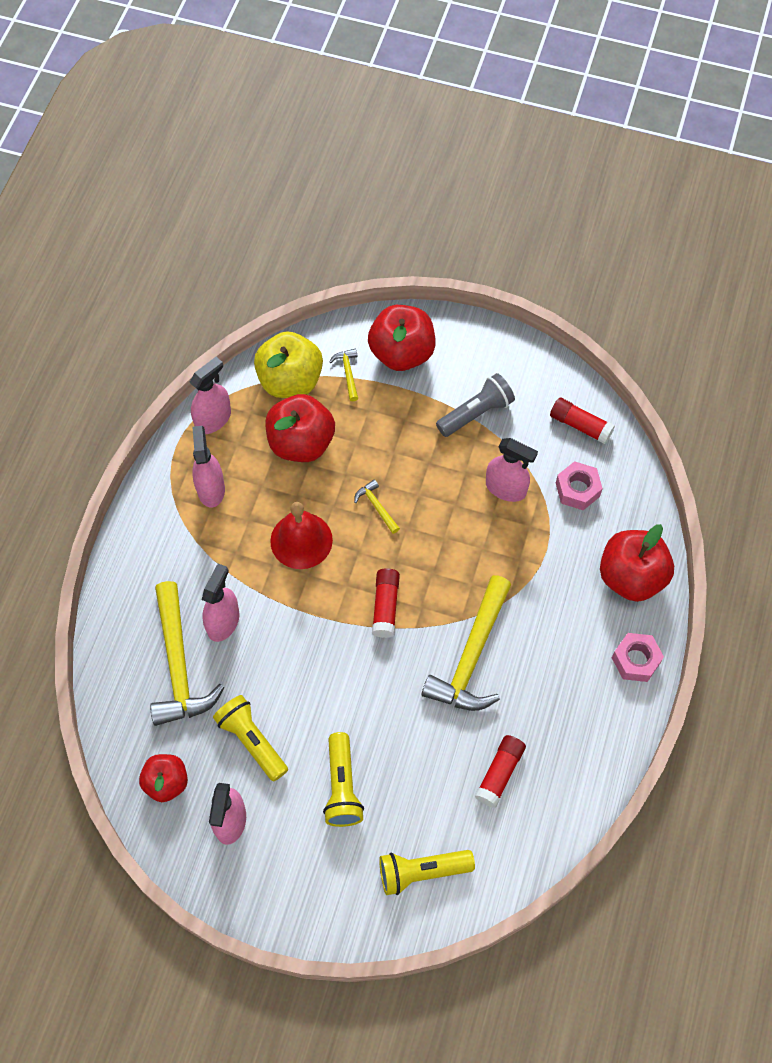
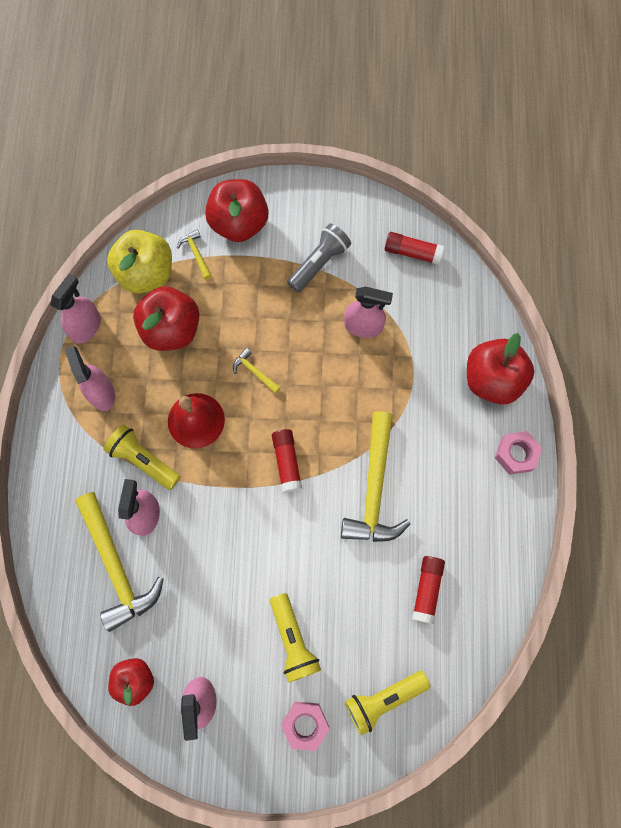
camera: 15 degrees left, 10 degrees up
yellow flashlight [213,695,288,782] -> yellow flashlight moved to [103,425,181,490]
pink nut [556,461,603,510] -> pink nut moved to [281,702,329,751]

